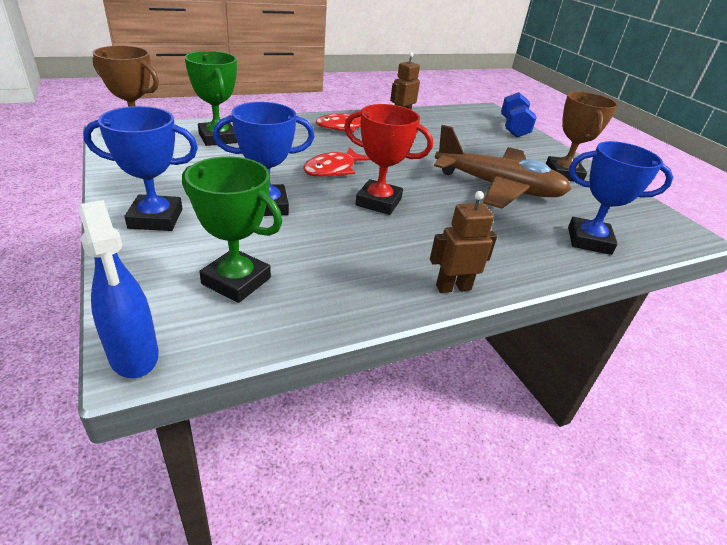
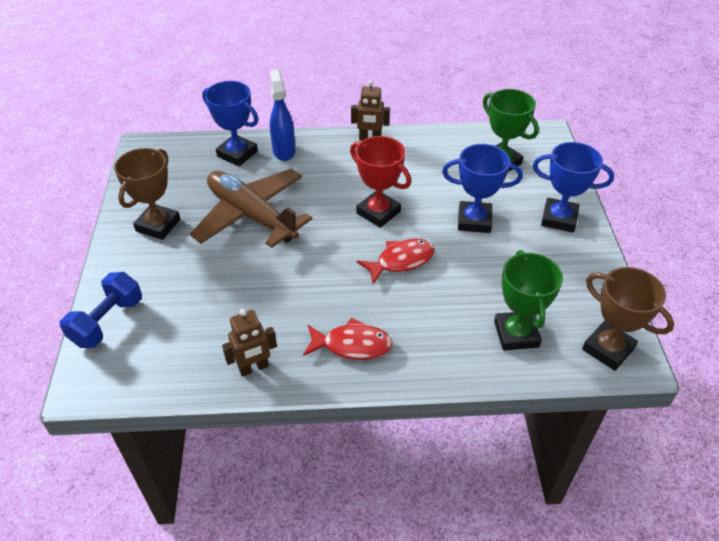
camera: 155 degrees left, 10 degrees up
blue spray bottle [78,200,159,378] -> blue spray bottle moved to [270,69,295,161]

